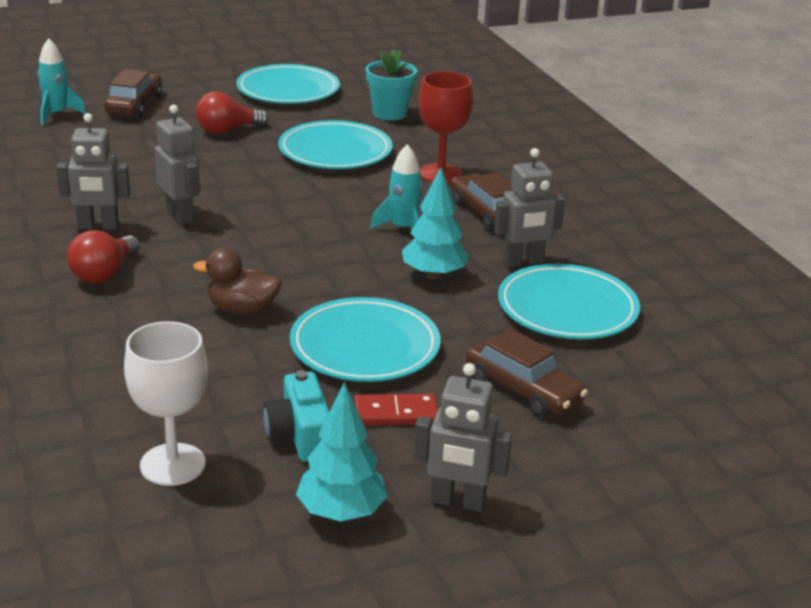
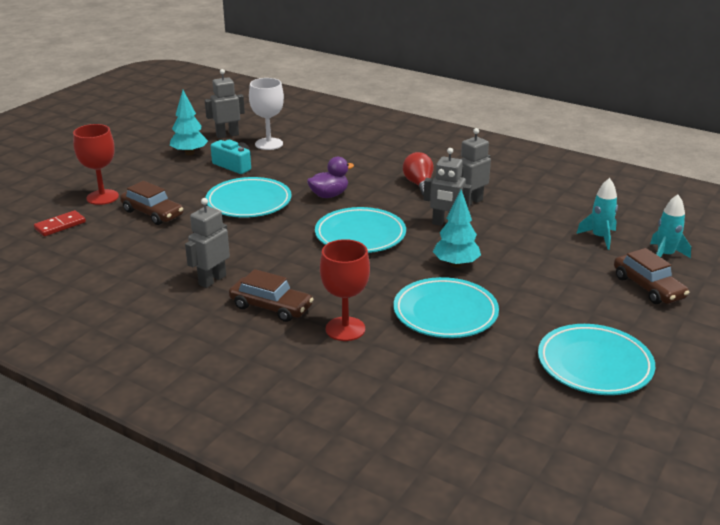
camera: 145 degrees right, 0 degrees up
brown duck [193,248,282,315] -> purple duck [307,157,354,198]
red light bulb [196,91,269,134] -> none
red domino [354,393,438,426] -> red domino moved to [34,210,86,236]
turquoise flower pot [366,49,417,120] -> none
turquoise rocket [371,144,423,230] -> turquoise rocket moved to [576,178,618,250]
turquoise tree [402,167,469,279] -> turquoise tree moved to [433,190,481,268]
grey robot [413,363,512,512] -> grey robot moved to [205,69,245,138]
brown car [466,329,588,417] -> brown car turned 150 degrees counterclockwise [120,181,183,225]
turquoise plate [498,264,640,339] -> turquoise plate moved to [315,207,406,253]
none -> red goblet [73,124,119,205]

